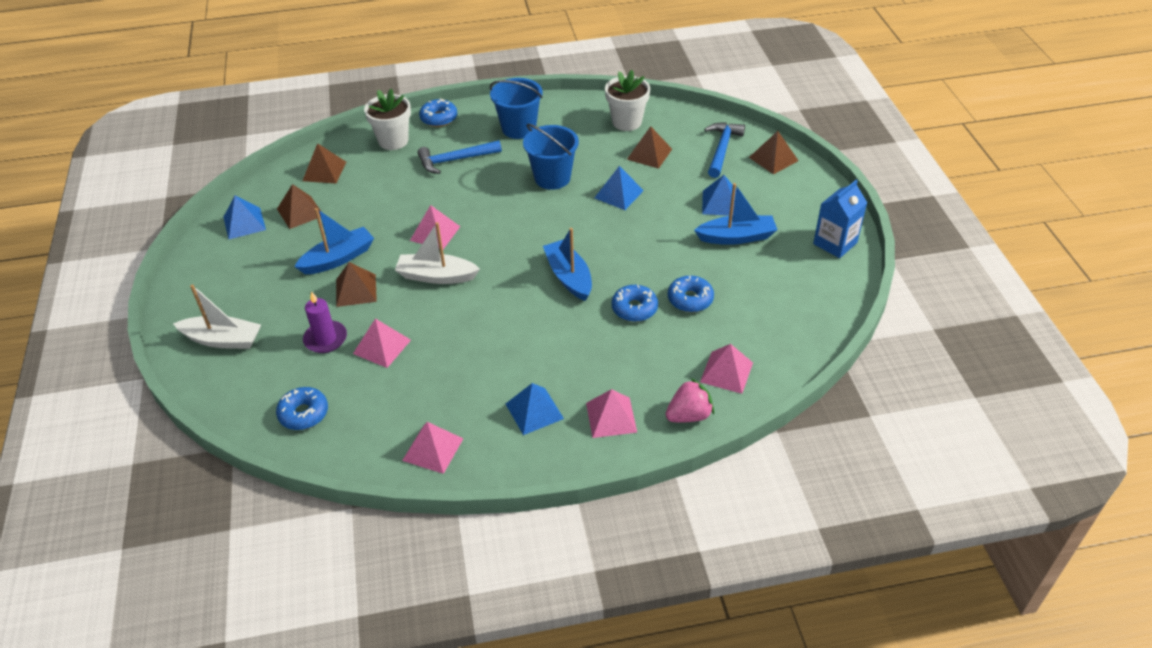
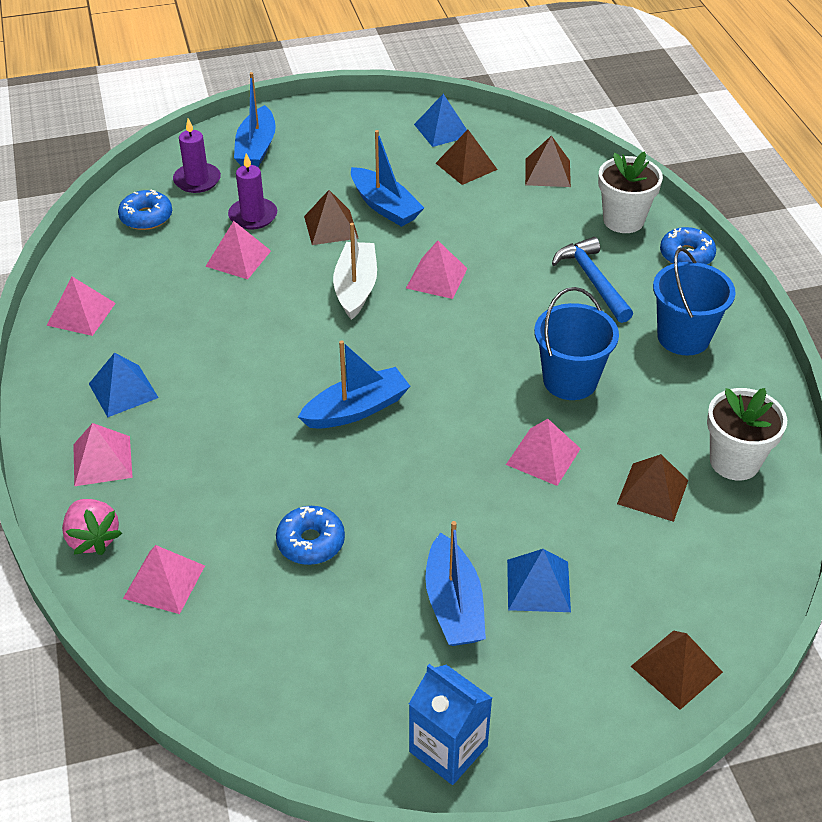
camera: 85 degrees right, 0 degrees up
white boat [173,284,261,349] -> blue boat [234,72,276,168]
blue pyramid [595,166,644,210] -> pink pyramid [506,419,581,486]
blue donut [612,285,658,322] -> none
blue hammer [704,122,745,178] -> none
none -> purple candle [173,118,221,193]

